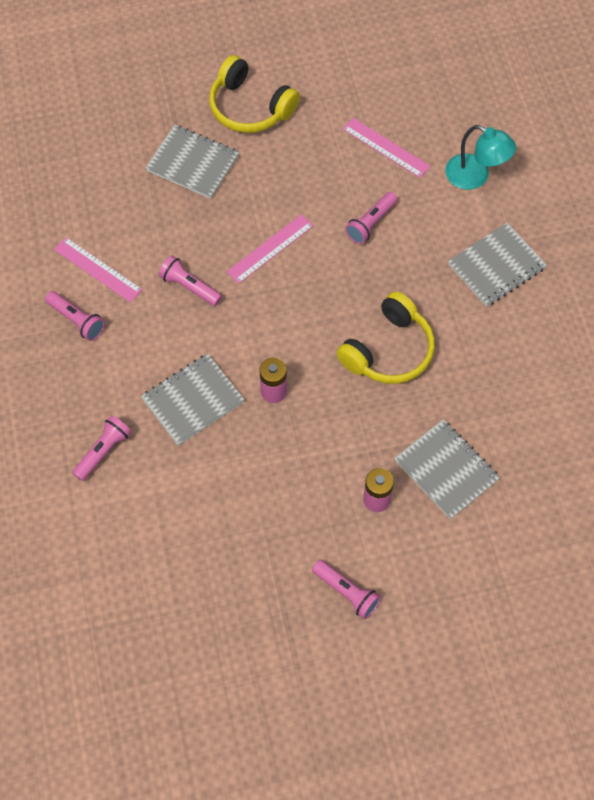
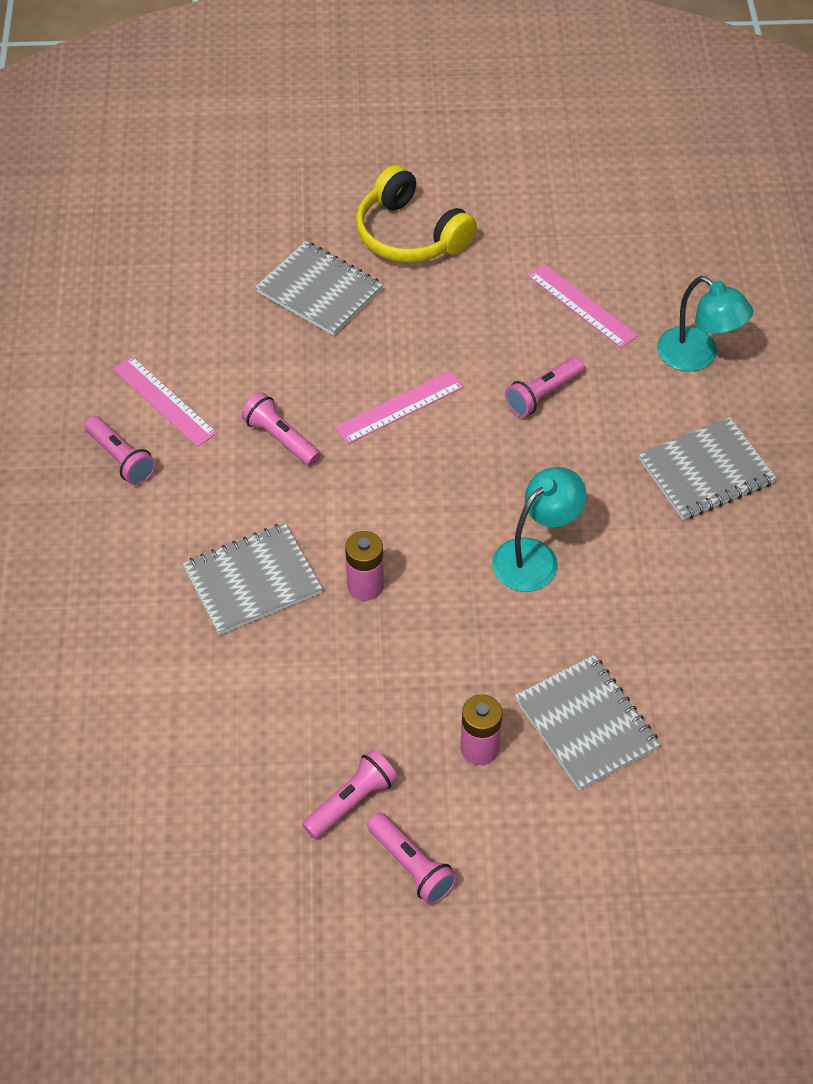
camera: 10 degrees right, 10 degrees down
pink flashlight [72,415,132,481] -> pink flashlight moved to [302,749,398,839]
yellow headphones [336,291,435,384] -> turquoise lamp [492,467,587,592]

